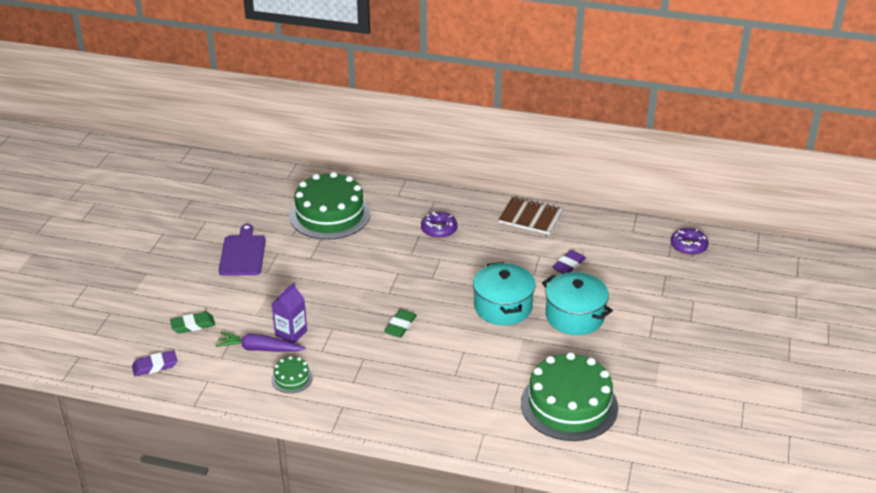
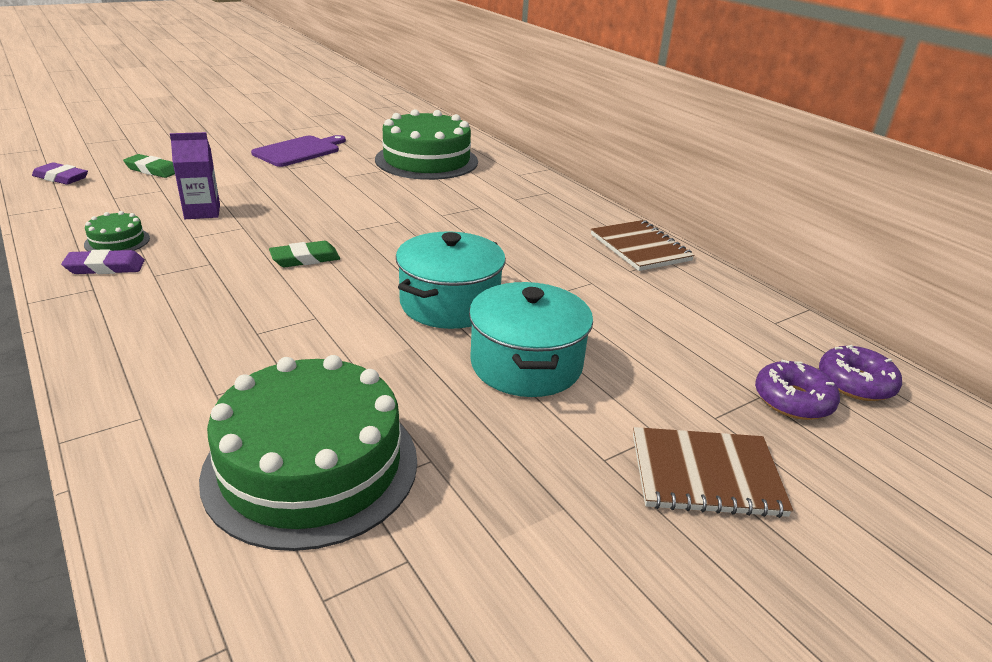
camera: 40 degrees right, 5 degrees down
purple carrot [215,332,305,352] -> none
purple donut [421,212,458,238] -> purple donut moved to [755,360,840,420]
purple eraser [552,250,586,273] -> purple eraser moved to [61,249,145,274]
none -> brown notebook [633,427,793,518]

